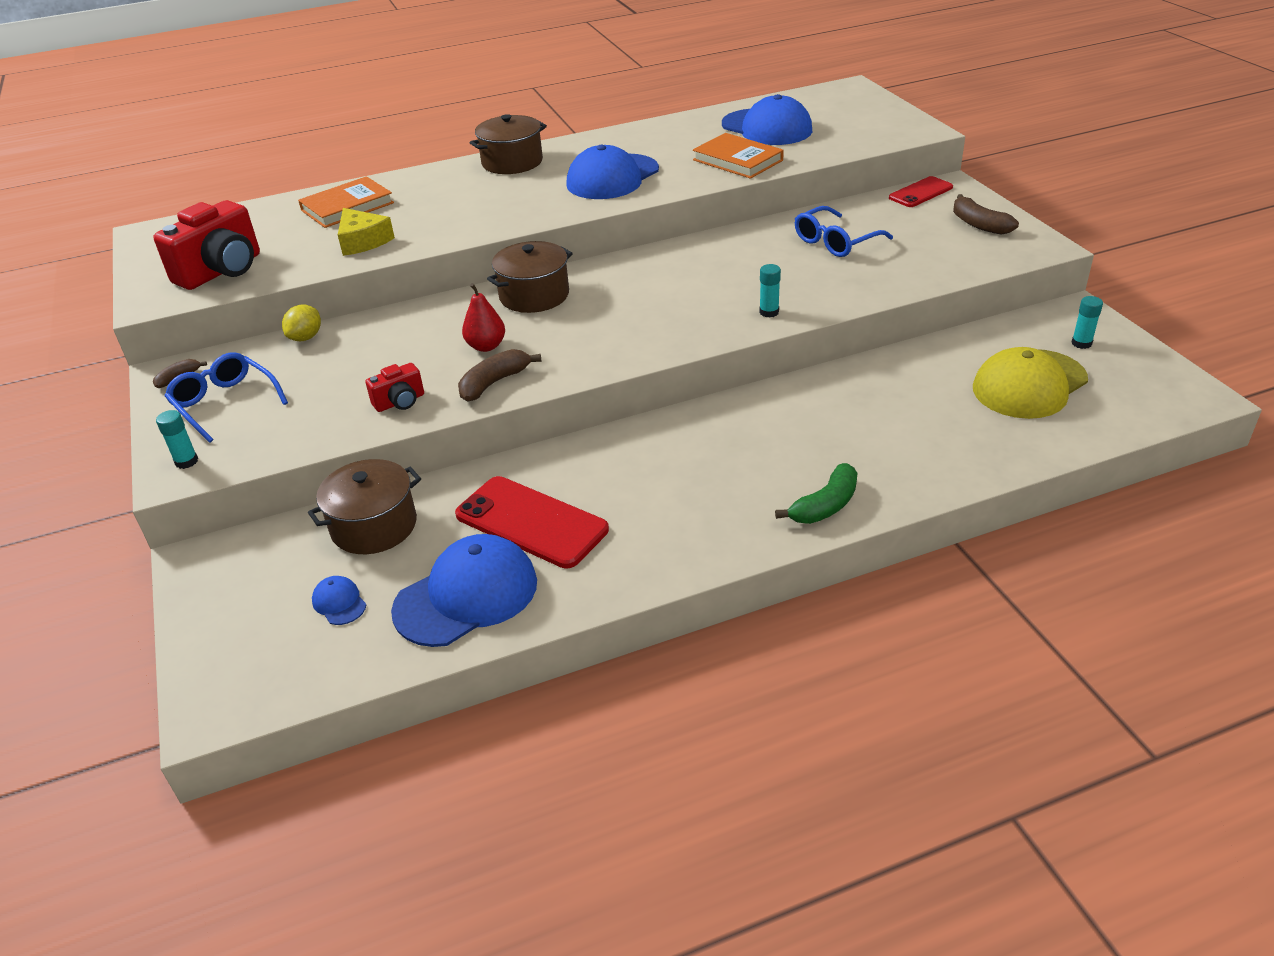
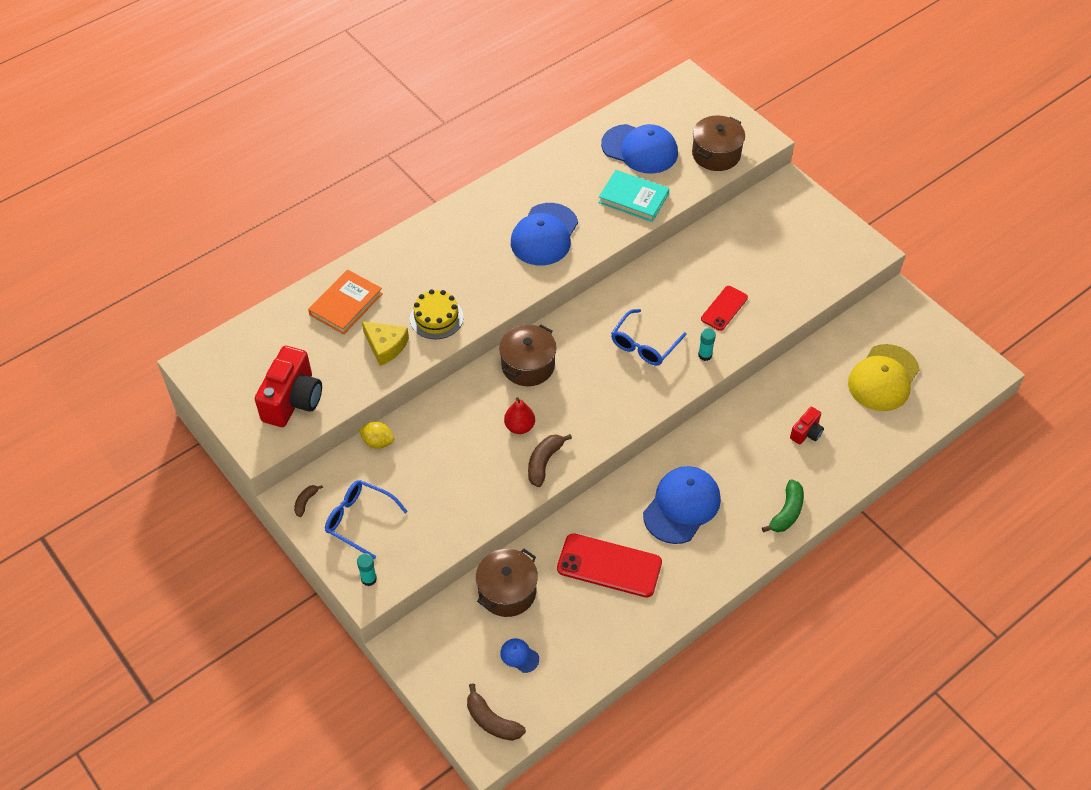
camera: 20 degrees left, 15 degrees up
yellow lemon [282,305,321,341] -> yellow lemon turned 75 degrees counterclockwise [359,422,394,449]
red camera [365,363,424,412] -> red camera moved to [790,407,824,444]
blue cap [391,534,537,647] -> blue cap moved to [643,466,721,544]
brown pot [470,114,547,174] -> brown pot moved to [692,116,745,171]
orange book [693,133,784,179] -> turquoise book [598,170,669,222]
blue glasses [795,206,893,257] -> blue glasses moved to [611,309,687,366]
red phone [889,176,953,207] -> red phone moved to [701,286,748,331]
brown banana [953,194,1019,235] -> brown banana moved to [467,683,526,741]
turquoise glue stick [1072,296,1103,349] -> none
none -> yellow cake [410,289,464,339]

